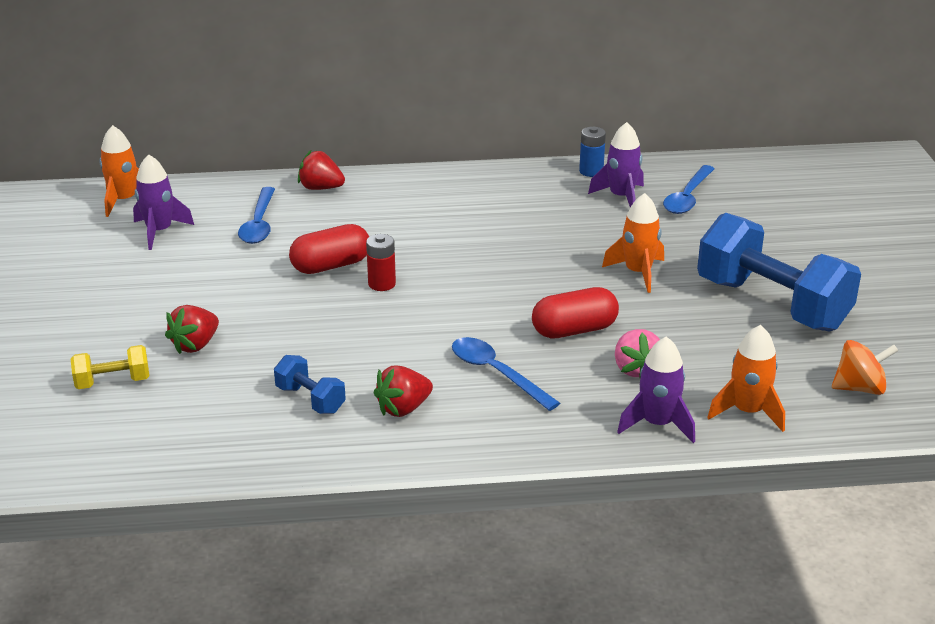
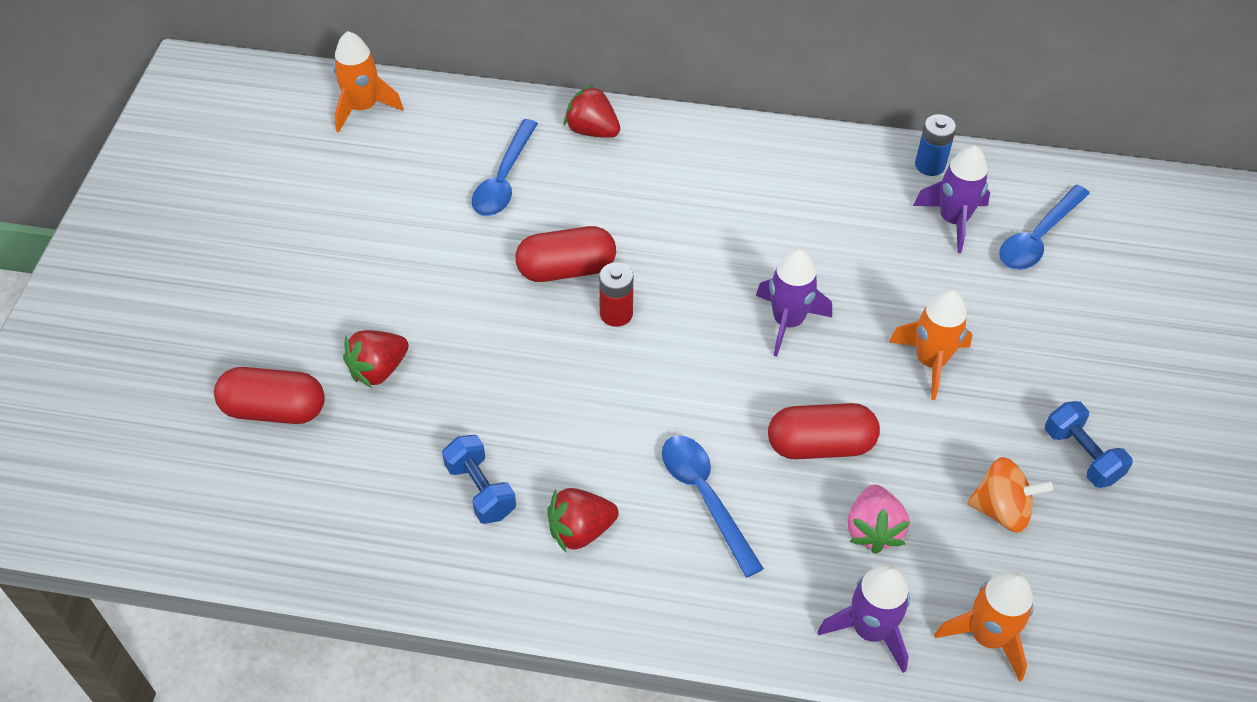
camera: 15 degrees right, 20 degrees up
yellow dumbbell [71,345,149,389] -> red capsule [214,367,325,424]
purple rocket [133,154,194,250] -> purple rocket moved to [756,249,832,357]
blue dumbbell [697,213,861,331] -> blue dumbbell [1045,401,1133,488], size x0.45
orange spinning top [832,340,898,395] -> orange spinning top moved to [967,457,1053,533]

